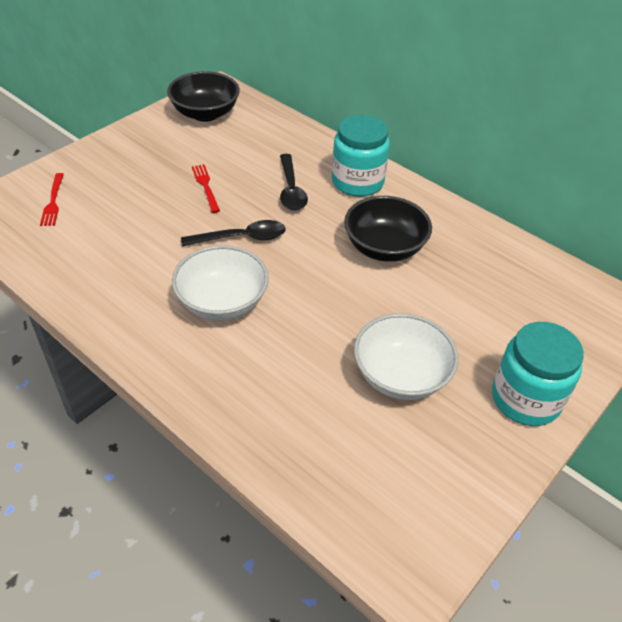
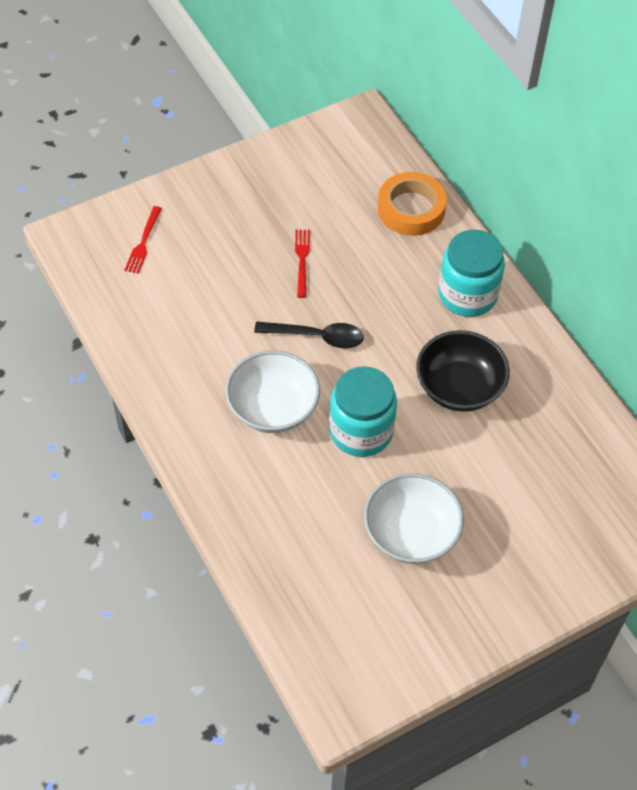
camera: 20 degrees right, 10 degrees up
black bowl [167,71,240,122] -> none
black spoon [280,154,308,211] -> none
turquoise jar [492,322,584,426] -> turquoise jar moved to [329,366,397,457]
none -> orange tape [378,172,447,236]

